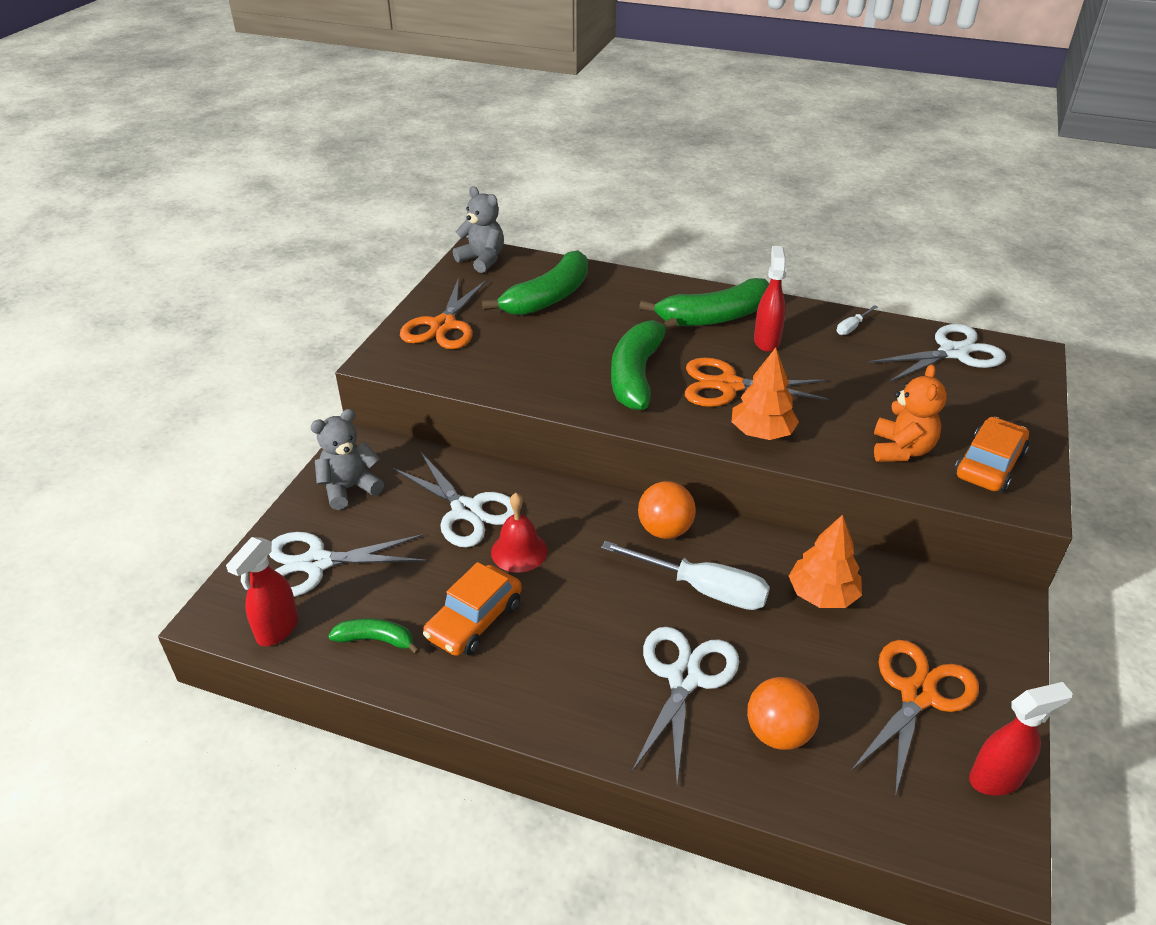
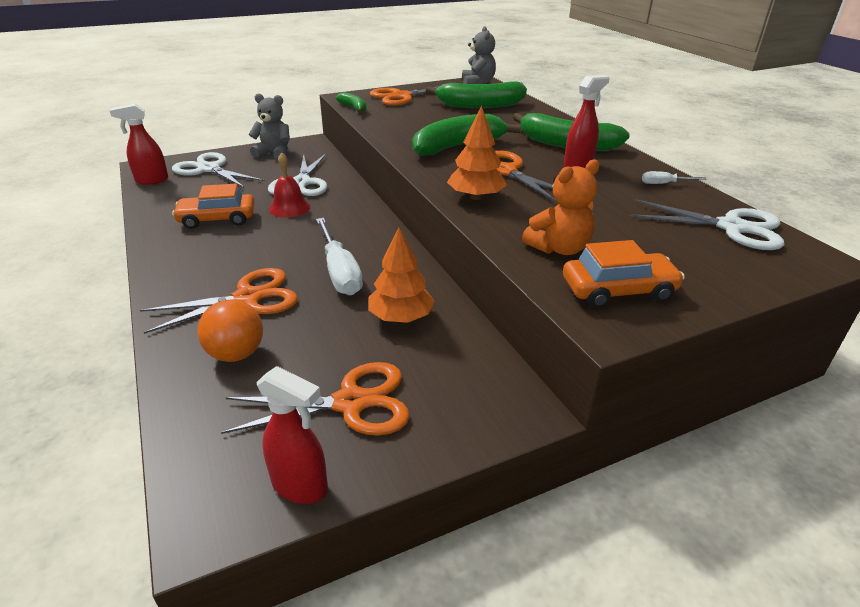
camera: 45 degrees right, 5 degrees down
green banana [328,618,420,654] -> green banana moved to [336,92,367,113]
white scissors [631,627,739,783] -> orange scissors [140,268,298,334]
orange ball [638,481,696,539] -> none

